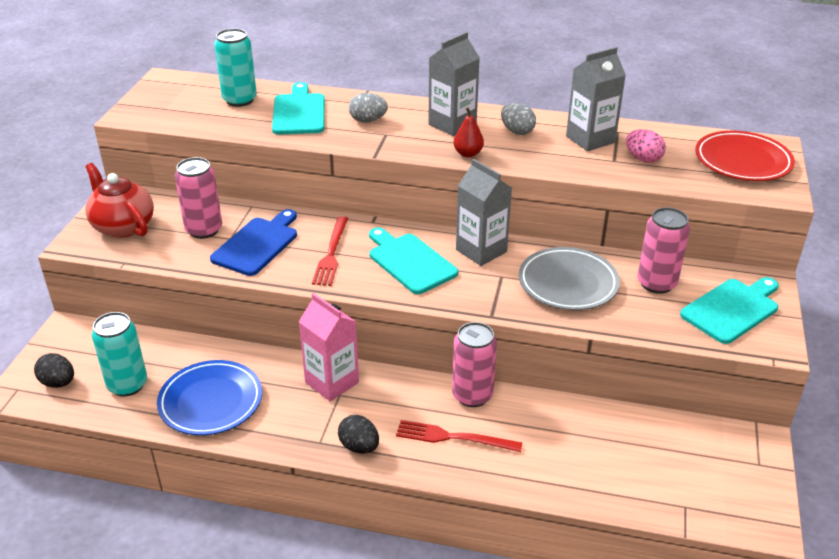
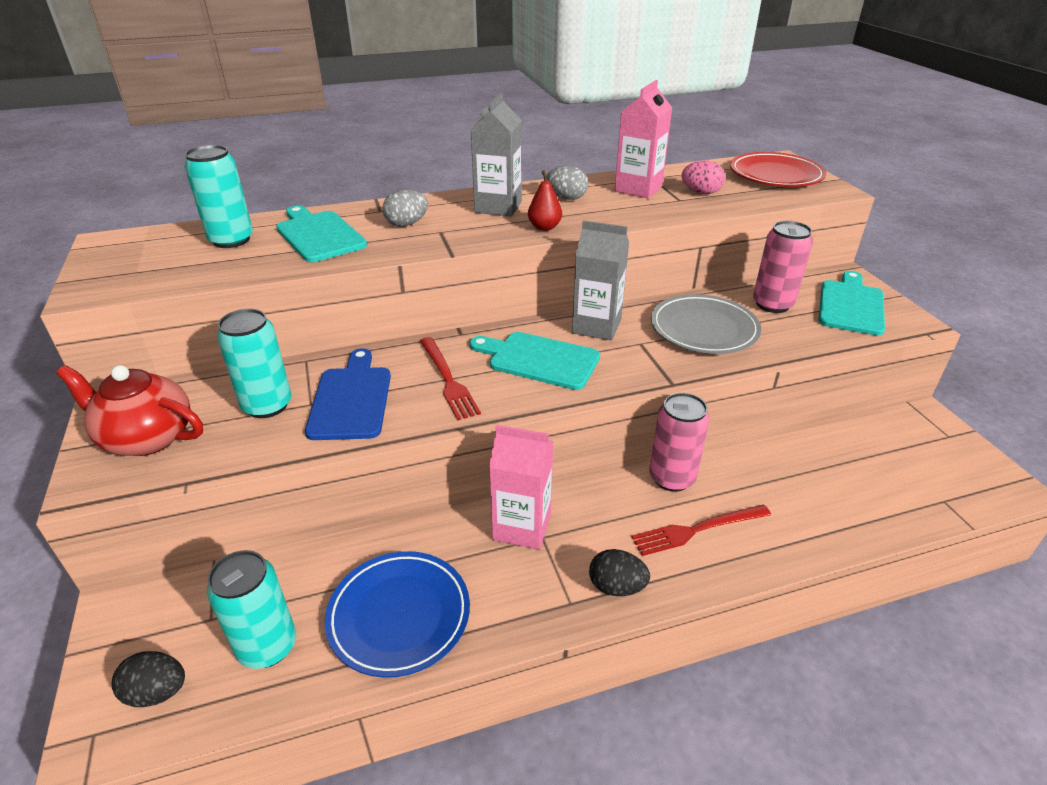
camera: 30 degrees left, 0 degrees up
pink can [175,157,222,239] -> turquoise can [217,309,292,418]
grey carton [566,47,626,151] -> pink carton [614,80,672,198]

